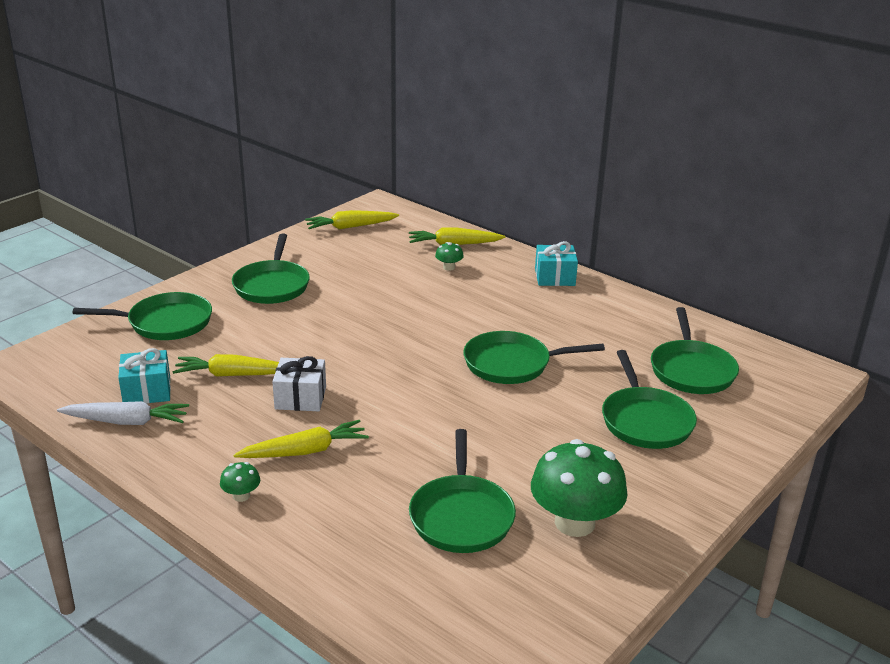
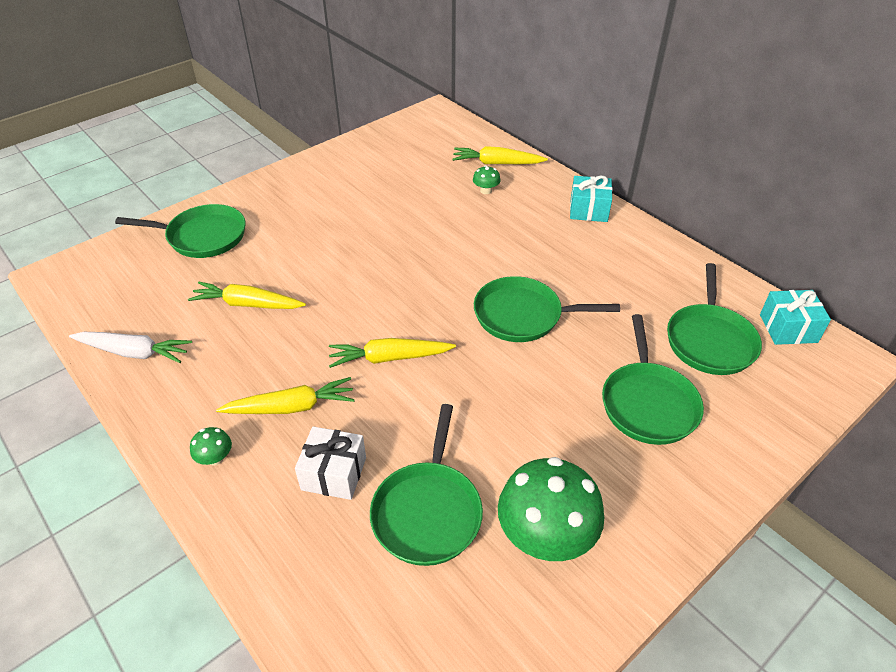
camera: 10 degrees right, 15 degrees up
turquoise gift [118,348,171,404] -> turquoise gift moved to [760,290,831,345]
green pan [232,234,310,304] -> none
white gift [272,356,326,411] -> white gift moved to [295,426,366,500]
yellow carrot [305,210,399,230] -> yellow carrot moved to [329,338,456,368]

